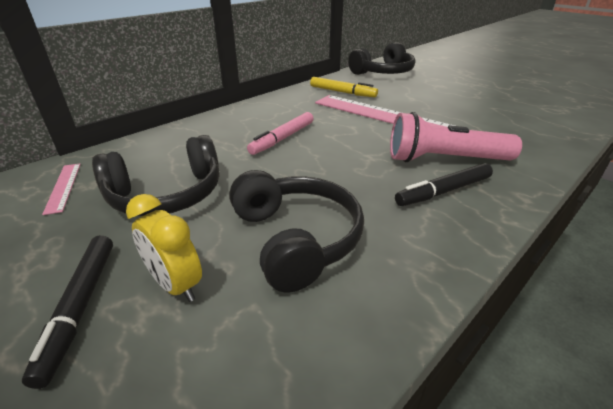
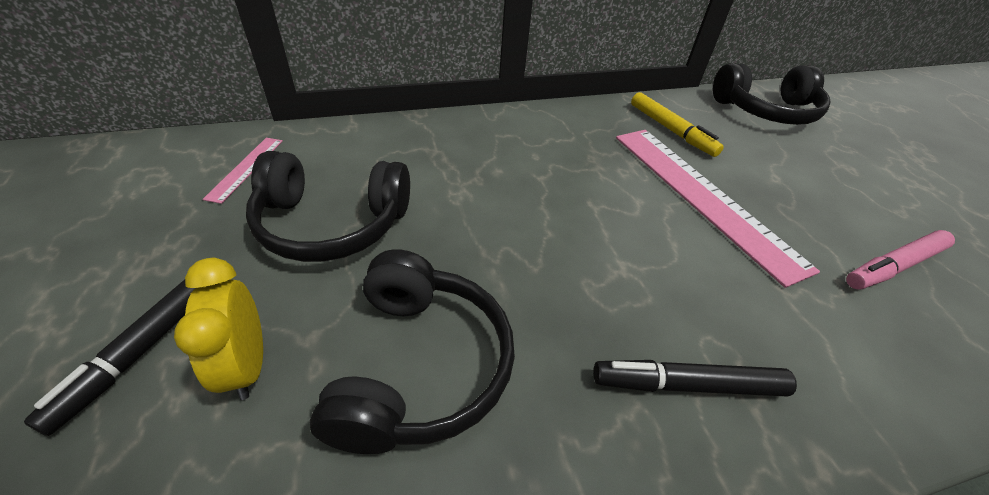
camera: 25 degrees right, 10 degrees up
pink marker [247,112,313,155] -> pink marker moved to [846,230,955,290]
pink flashlight [390,112,522,162] -> none

